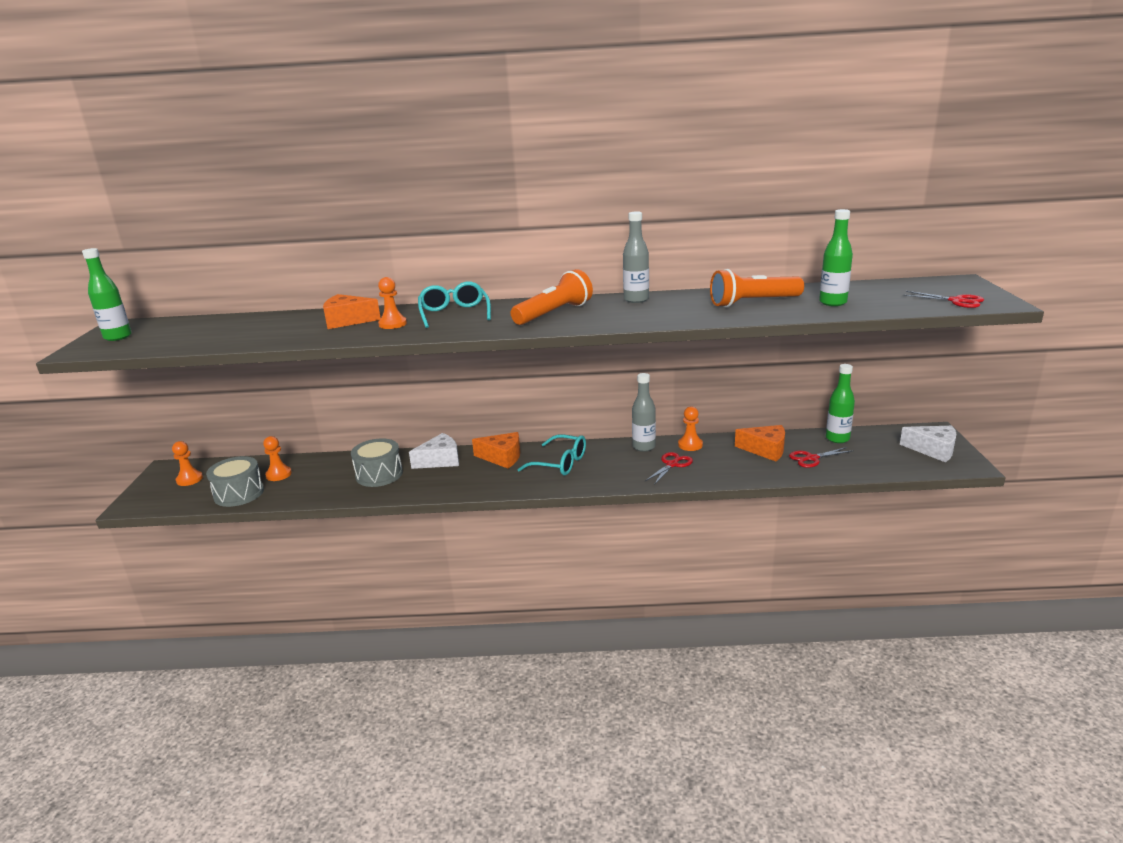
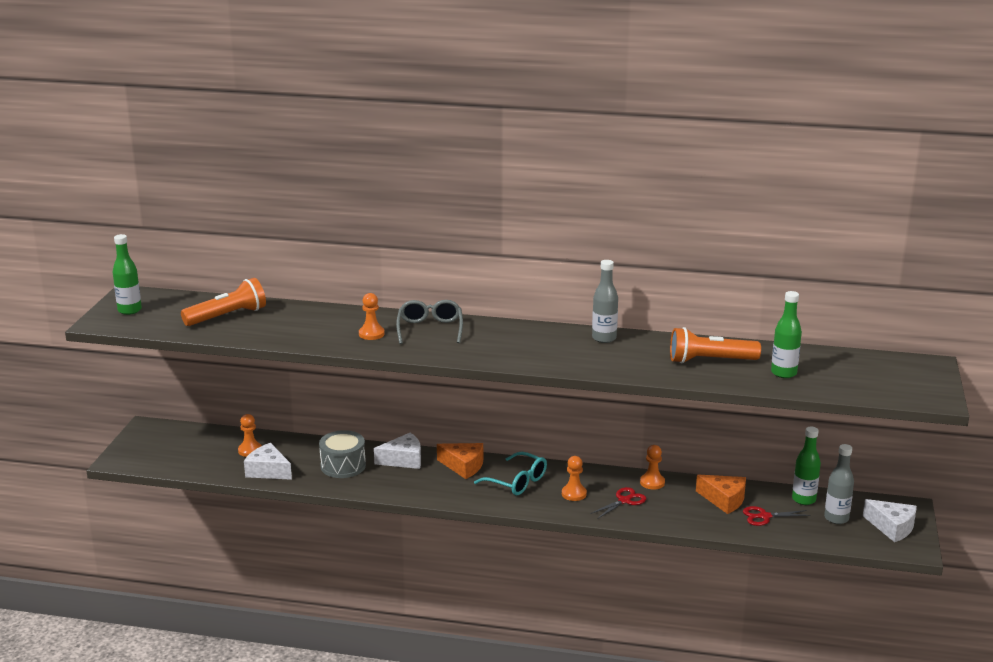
camera: 10 degrees right, 0 degrees up
orange pawn [172,441,203,486] -> orange pawn moved to [562,456,587,501]
grey drum [206,456,264,507] -> none
orange cheese [323,294,381,329] -> none
turquoise glasses [418,282,491,328] -> grey glasses [396,300,463,344]
orange flashlight [511,269,593,325] -> orange flashlight moved to [181,278,266,326]
grey bottle [632,373,656,452] -> grey bottle moved to [824,444,854,524]
red scissors [903,291,984,308] -> none
none -> white cheese [244,443,292,480]

